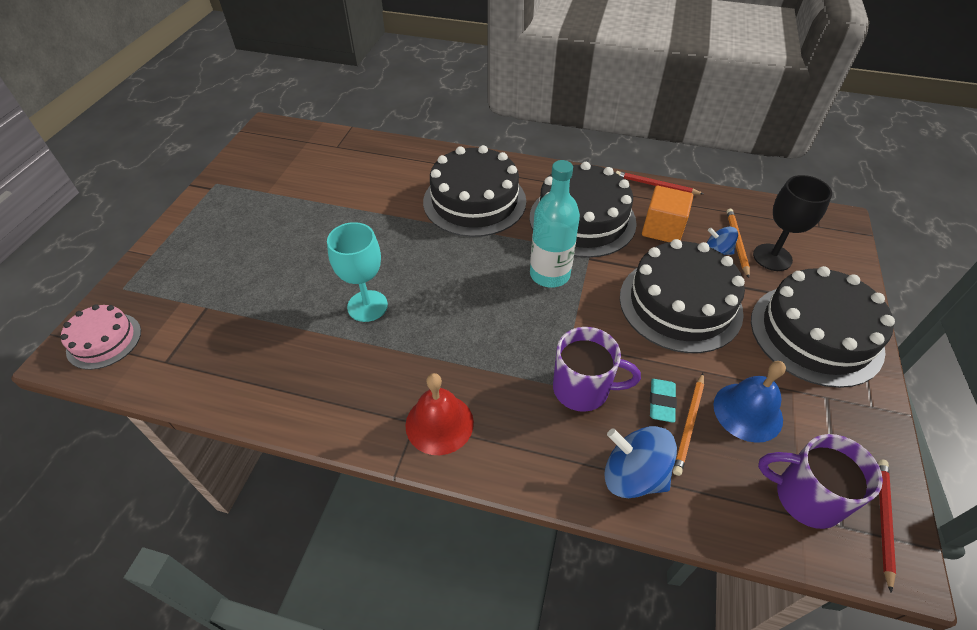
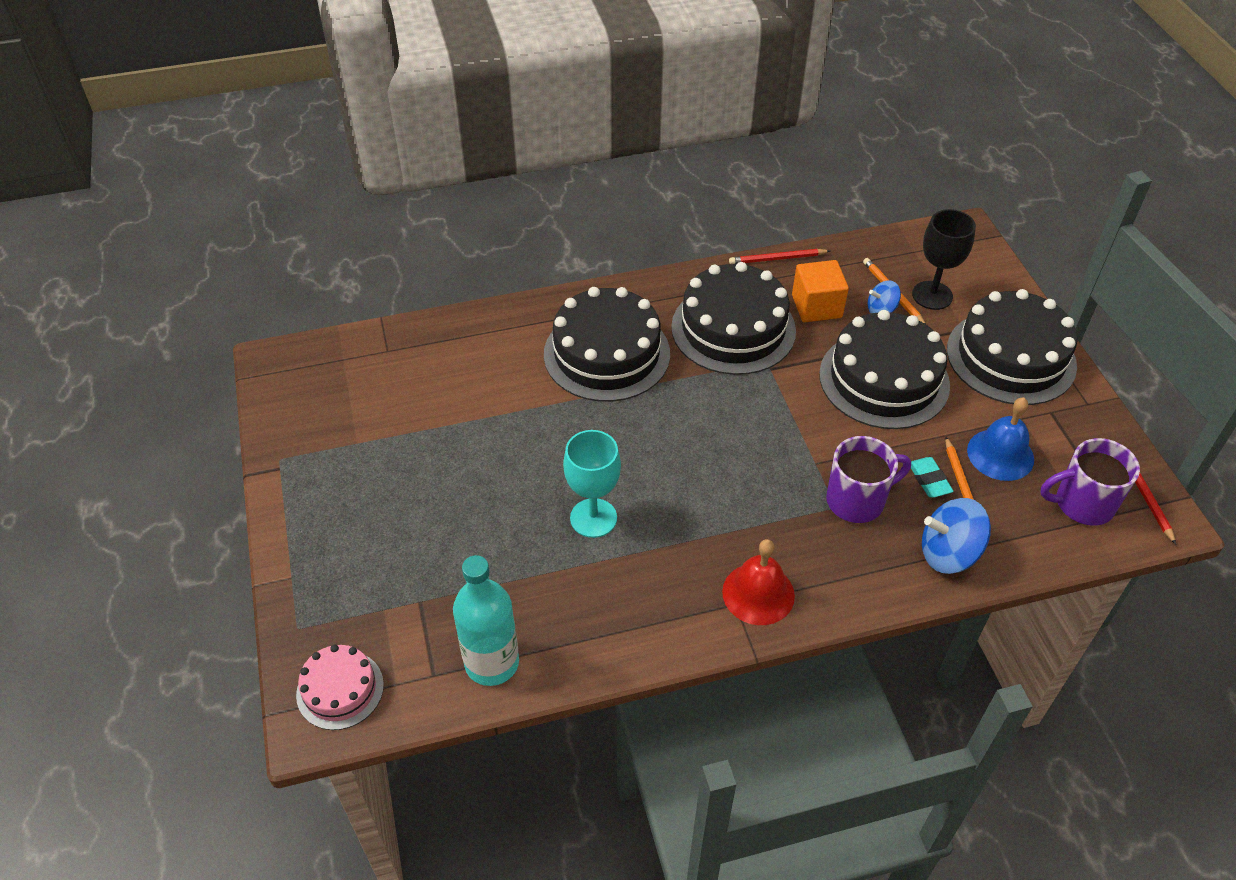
camera: 30 degrees left, 0 degrees up
turquoise bottle [530,160,580,288] -> turquoise bottle moved to [453,555,519,686]

